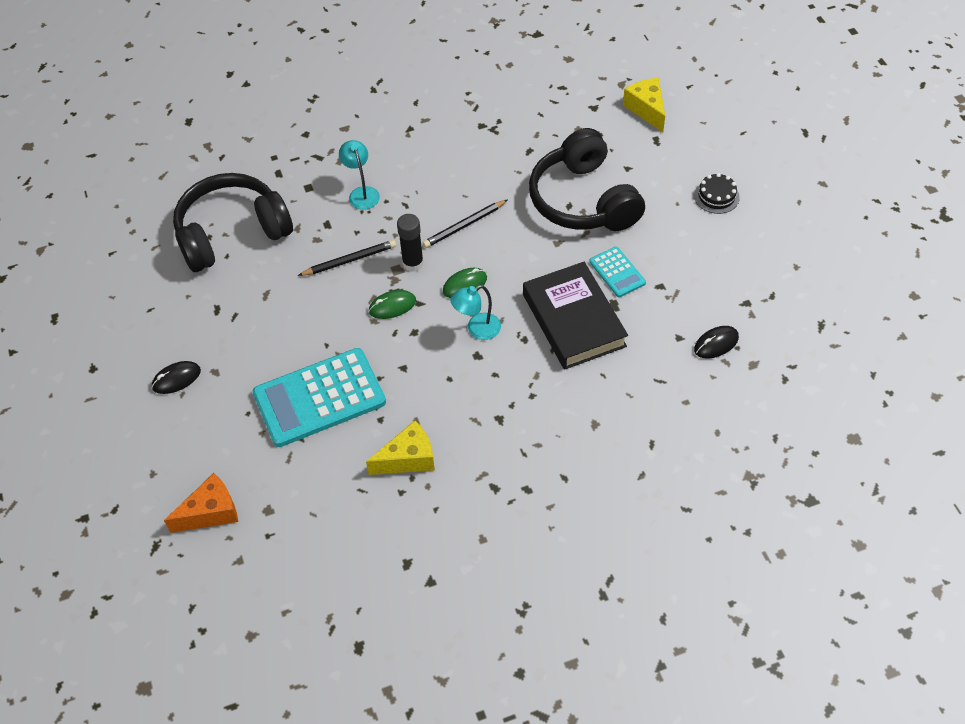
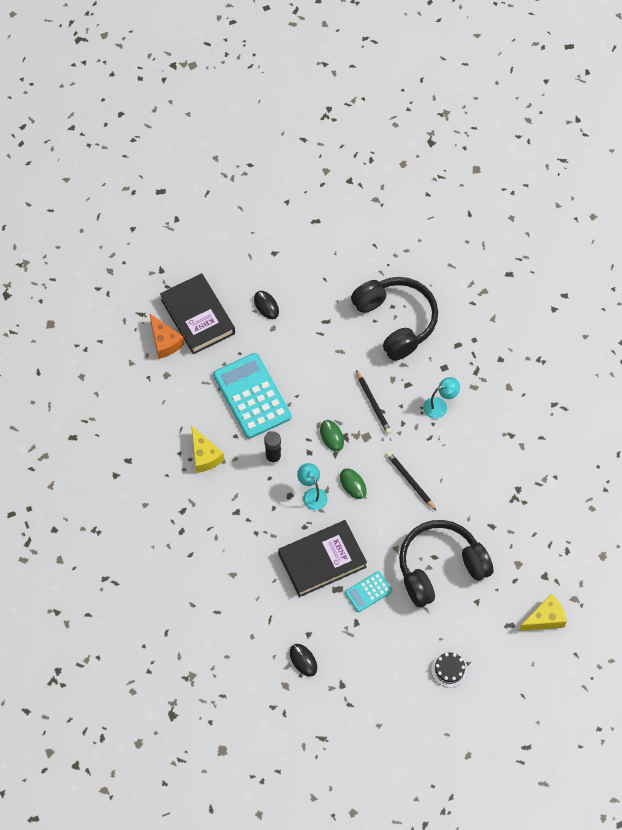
camera: 85 degrees right, 10 degrees up
black glue stick [397,214,424,272] -> black glue stick moved to [264,431,281,465]
none -> black book [160,273,235,354]

